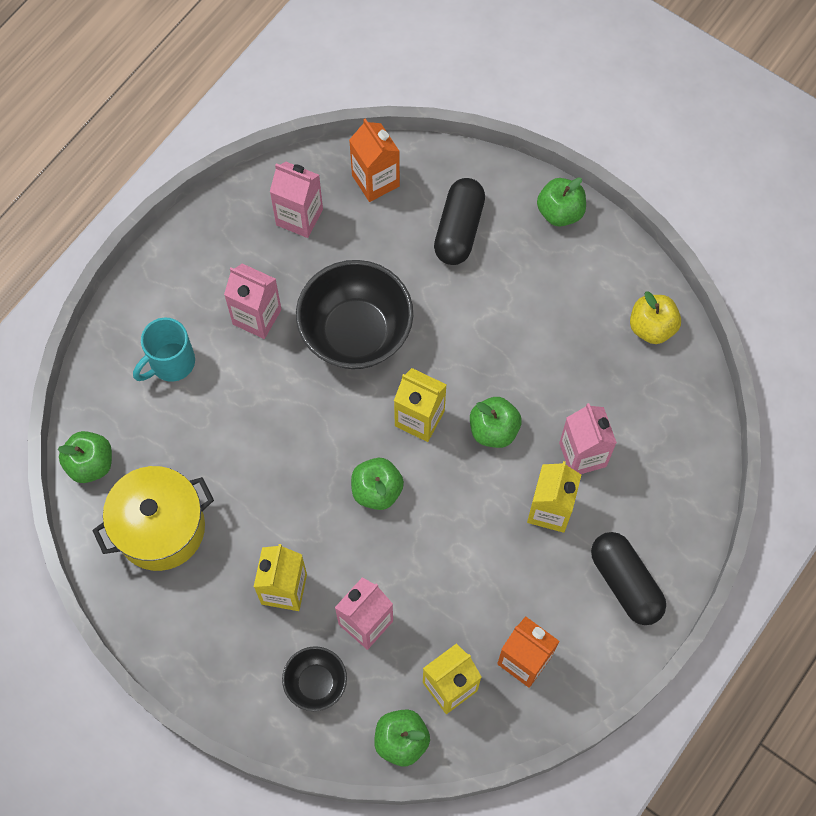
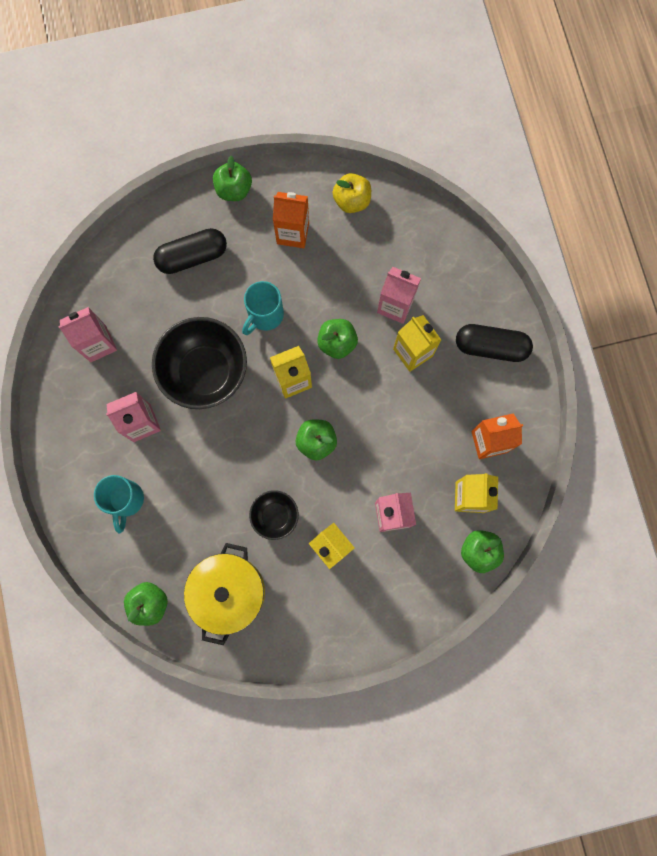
camera: 50 degrees left, 10 degrees up
black bowl [282,646,347,711] -> black bowl moved to [249,490,299,540]
orange carton [349,118,400,202] -> orange carton moved to [273,192,309,248]
black capsule [434,178,485,265] -> black capsule turned 75 degrees counterclockwise [153,228,227,274]
none -> turquoise mug [242,281,284,335]

